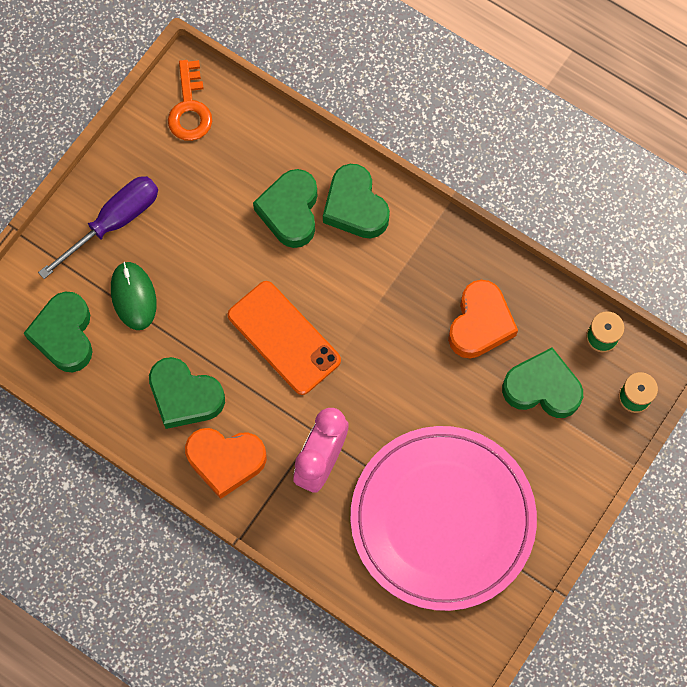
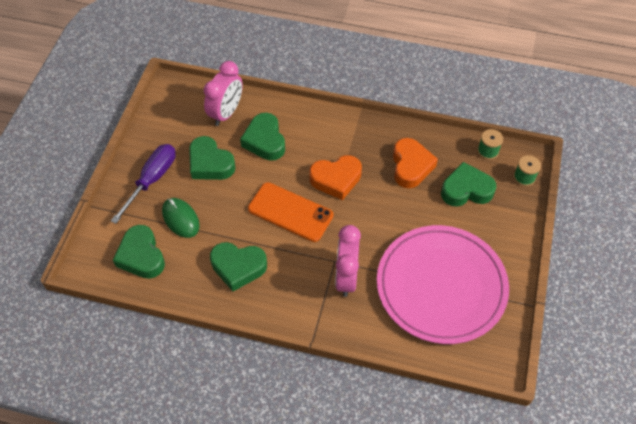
camera: 20 degrees left, 15 degrees down
orange key [168,60,212,141] -> none
orange heart [185,428,267,499] -> orange heart moved to [309,155,362,200]
green heart [323,164,390,238] -> green heart moved to [189,136,236,180]
none -> pink clock [204,61,243,126]

